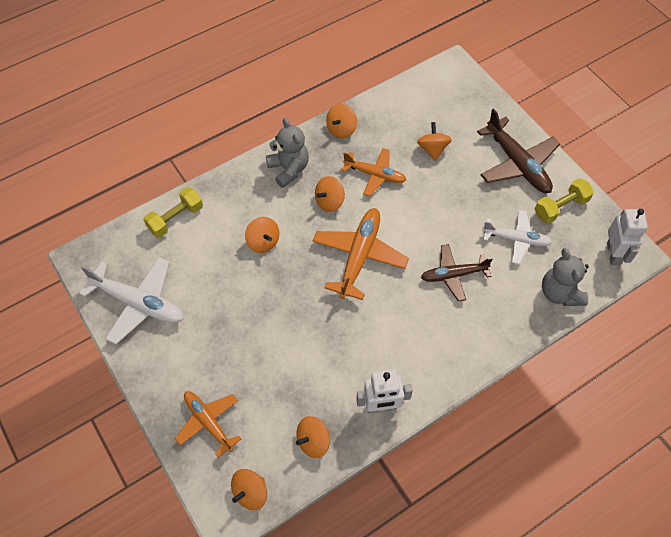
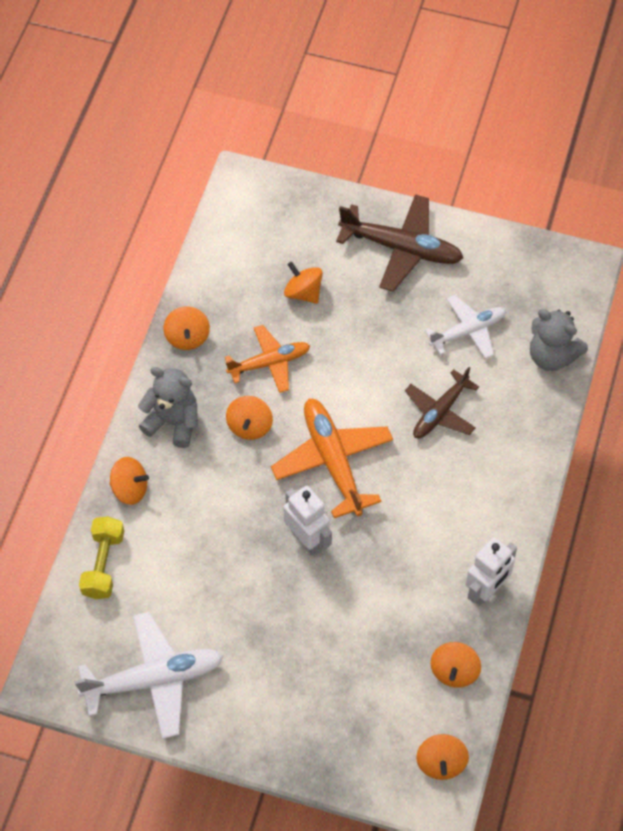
camera: 40 degrees left, 0 degrees up
orange plane [175,391,241,458] -> none
orange spinning top [245,217,279,253] -> orange spinning top moved to [109,457,149,505]
yellow dumbbell [535,178,594,223] -> none
white robot [607,209,648,266] -> white robot moved to [283,486,332,555]

